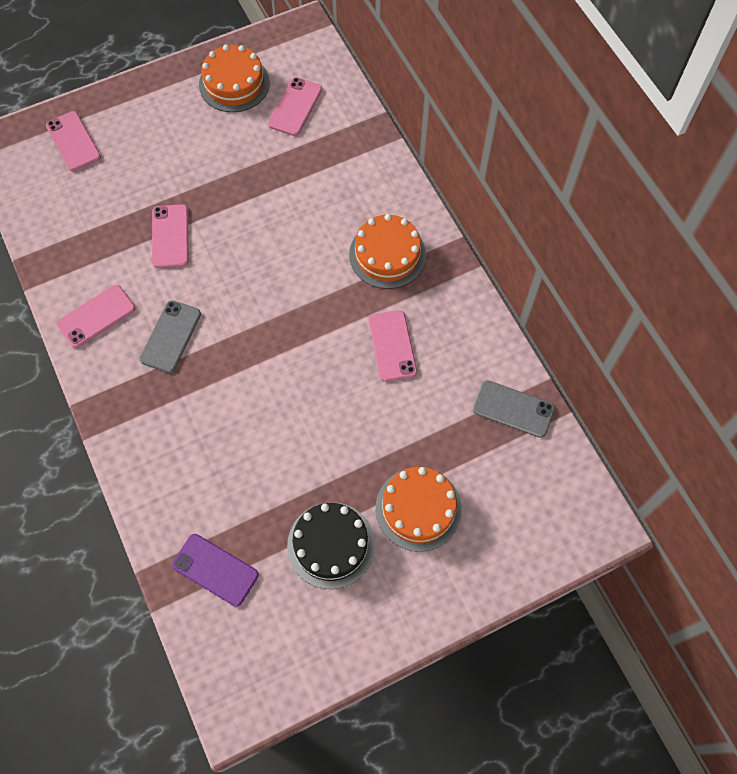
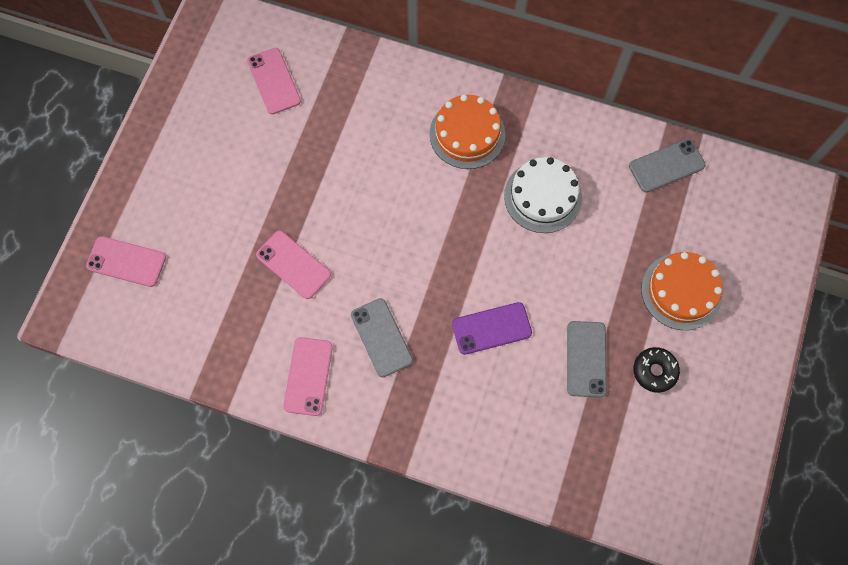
camera: 45 degrees left, 5 degrees up
purple phone [172,534,259,607] -> purple phone moved to [452,302,532,355]
orange cake [199,45,270,112] -> none
black cake [287,502,375,589] -> black donut [634,347,680,393]
pink phone [369,310,417,382] -> white cake [504,157,582,233]
none -> grey phone [567,321,607,397]

